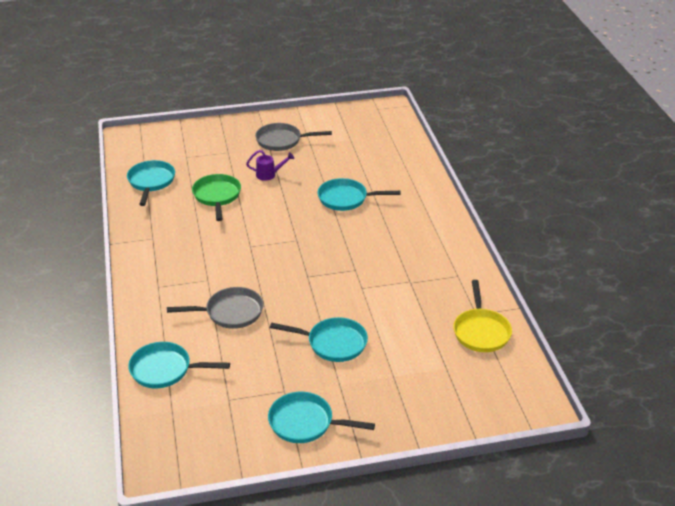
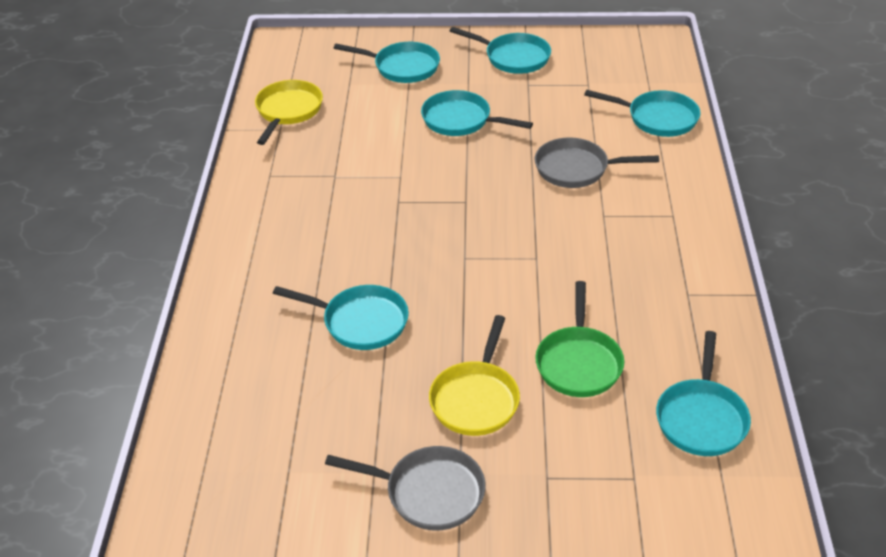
camera: 165 degrees left, 5 degrees up
purple watering can [246,150,294,181] -> yellow pan [429,315,520,436]
none -> turquoise pan [334,42,440,83]

